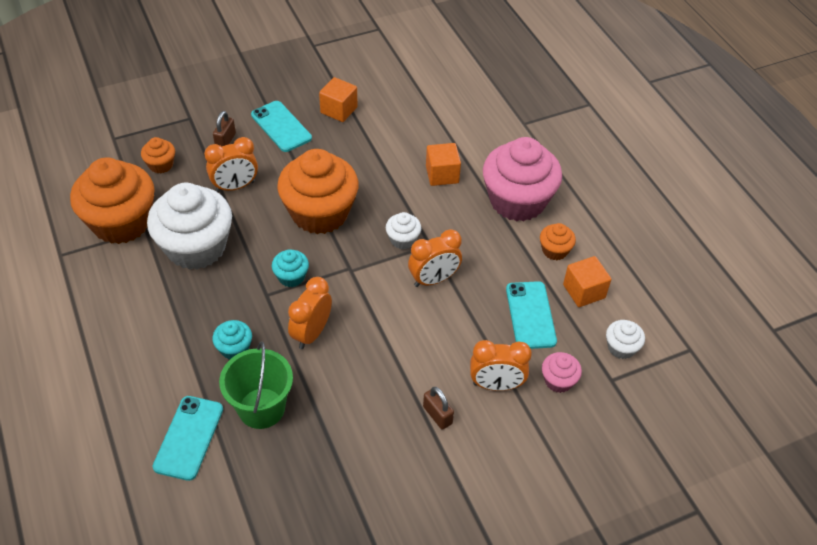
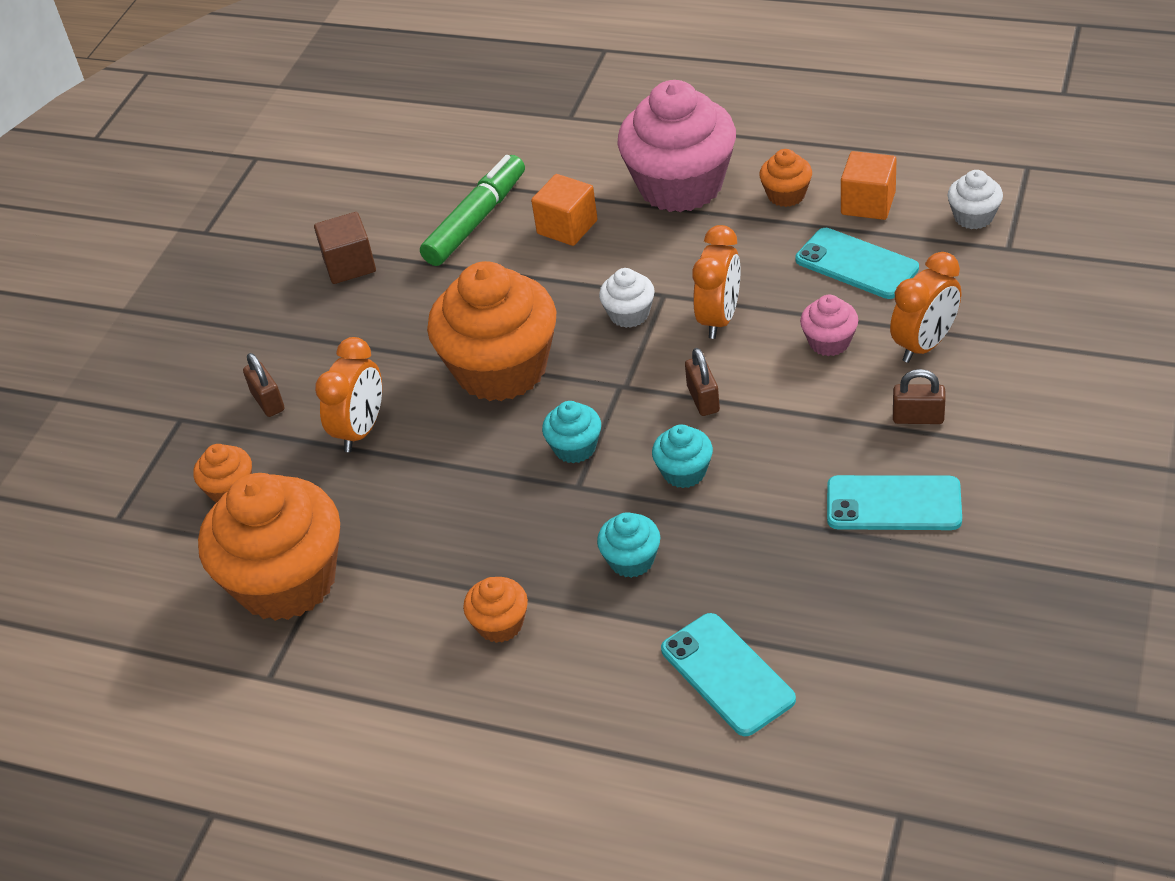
camera: 40 degrees left, 5 degrees down
white cupcake [147,183,232,270] -> none
green bucket [219,341,293,429] -> none
turquoise phone [251,101,312,152] -> turquoise phone moved to [827,475,962,530]
orange clock [288,277,332,349] -> turquoise cupcake [652,424,713,488]
orange cube [319,77,358,122] -> brown cube [314,212,376,284]
pink cupcake [542,352,582,393] -> pink cupcake moved to [800,295,858,356]
none -> green marker [420,155,525,266]
none -> orange cupcake [463,577,528,643]
none -> brown padlock [685,348,720,416]

